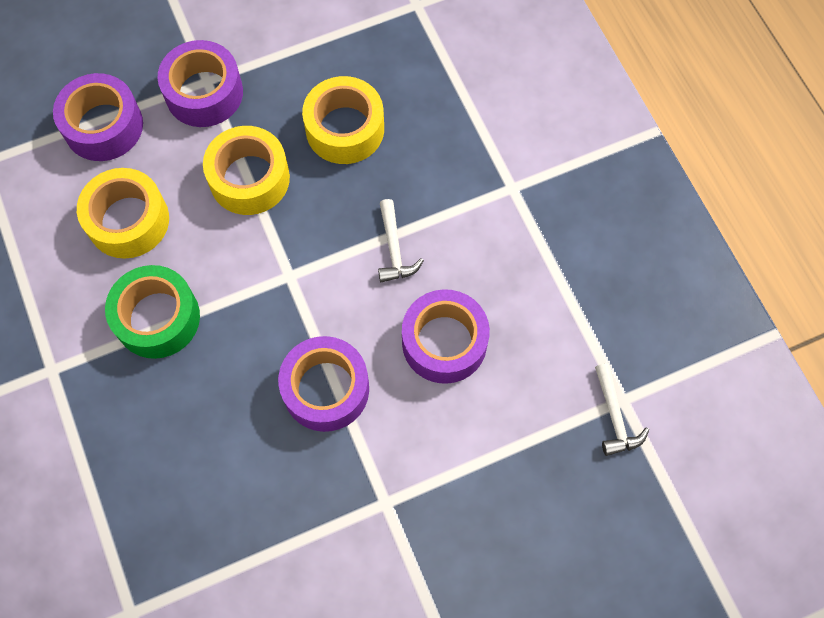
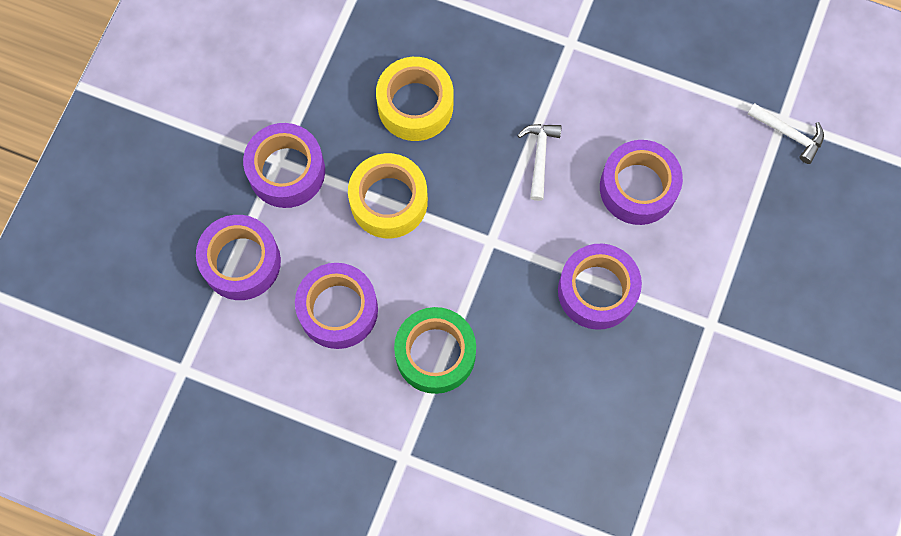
camera: 45 degrees left, 5 degrees up
yellow tape [77,168,169,259] -> purple tape [295,263,378,349]
white hammer [378,199,424,282] -> white hammer turned 120 degrees counterclockwise [517,124,561,201]

